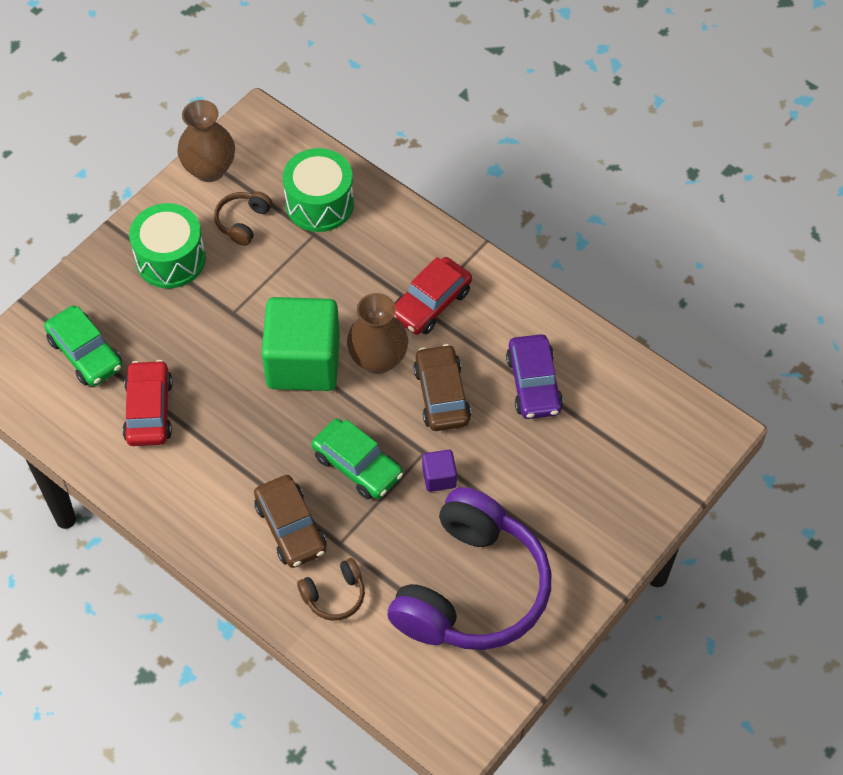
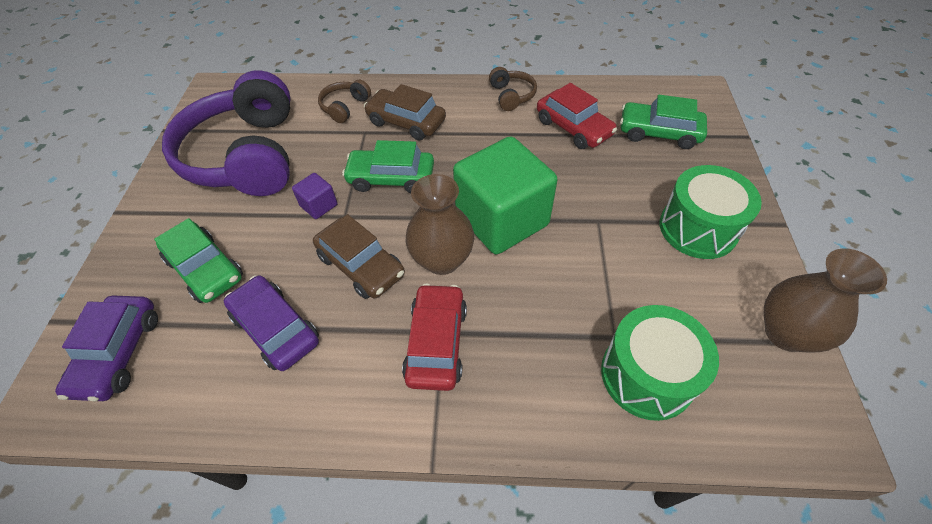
camera: 145 degrees right, 5 degrees down
brown headphones [214,192,273,246] -> brown headphones moved to [489,67,537,111]
none -> purple car [55,296,158,401]
none -> green car [154,218,243,303]

